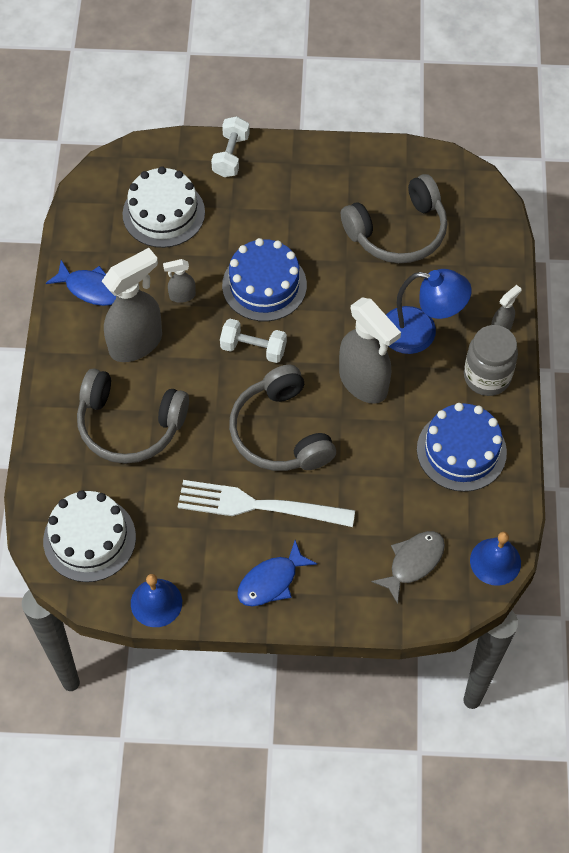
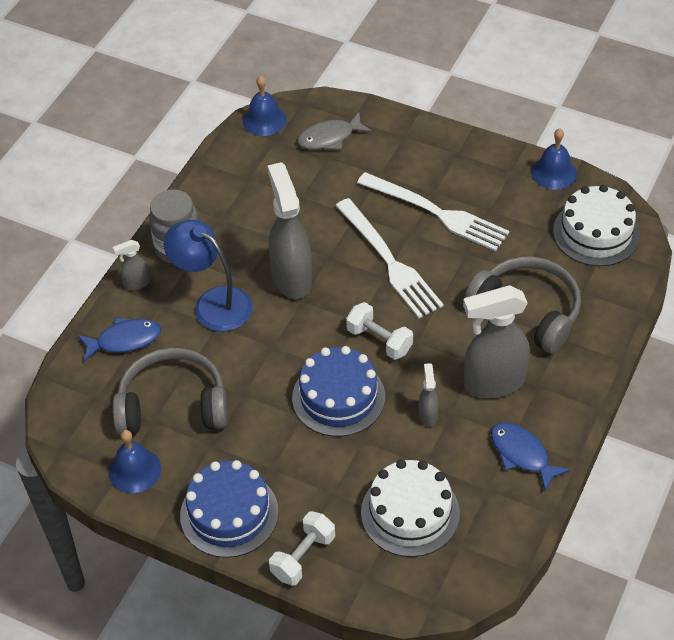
camera: 155 degrees left, 10 degrees down
grey spray bottle [163,259,196,303] -> grey spray bottle turned 105 degrees counterclockwise [419,363,439,427]
grey headphones [229,365,336,471] -> white fork [335,198,444,318]
blue fish [237,540,317,607] -> blue fish moved to [78,317,161,362]
blue cake [417,403,507,492] -> blue cake moved to [180,460,279,558]
none -> blue bell [109,430,161,493]

